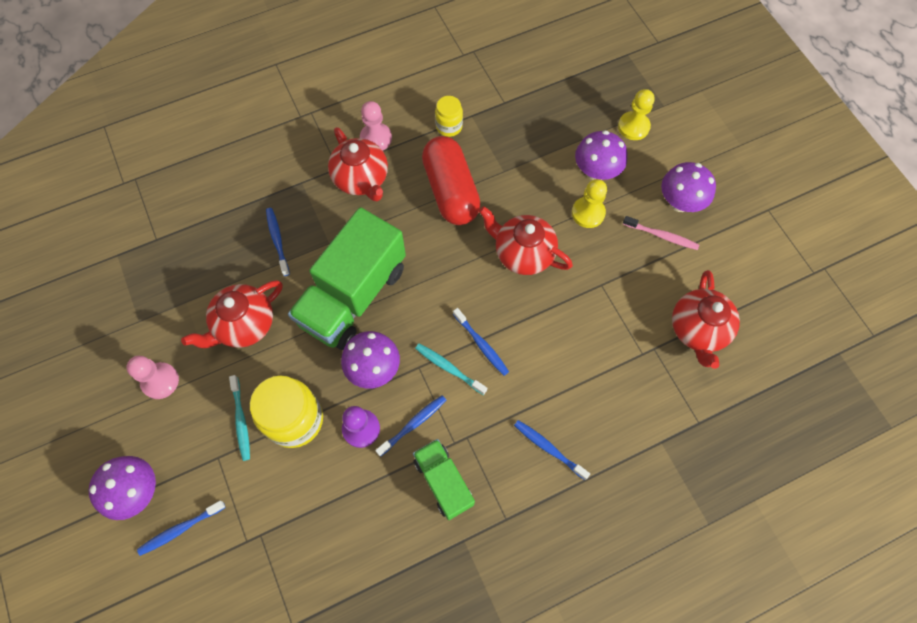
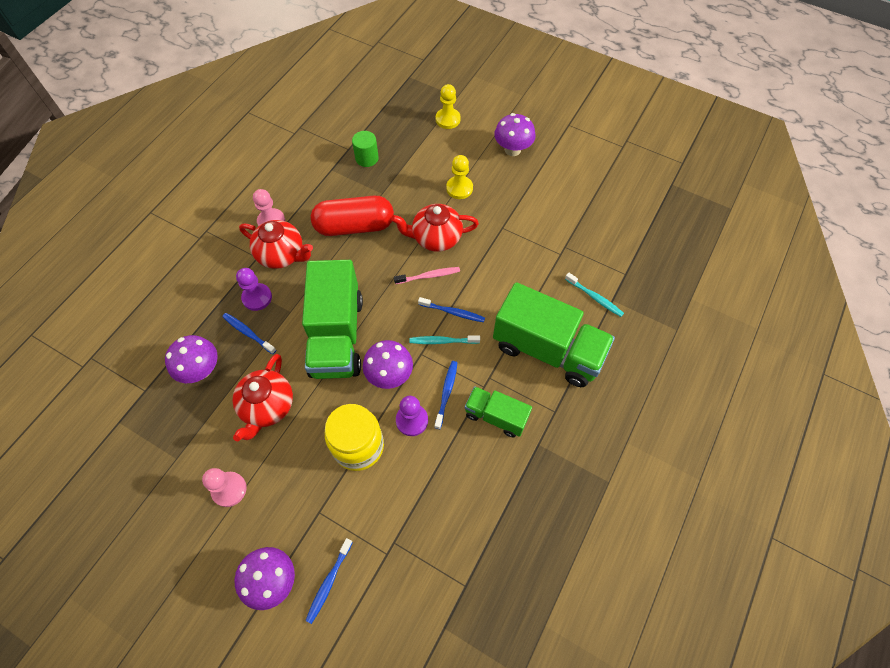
camera: 35 degrees left, 5 degrees down
turquoise toothbrush [229,375,250,461] -> turquoise toothbrush moved to [565,273,624,317]
red capsule [422,136,481,225] -> red capsule turned 45 degrees counterclockwise [311,196,394,236]
yellow jar [435,96,463,137] -> none
blue toothbrush [514,420,590,480] -> green truck [493,282,615,387]
purple mushroom [575,130,627,180] -> purple mushroom moved to [165,335,218,383]
pink toothbrush [623,216,699,250] -> pink toothbrush moved to [394,267,460,284]
red teapot [672,270,740,369] -> none
none -> purple pawn [236,268,272,311]
none -> green cylinder [352,131,379,167]

